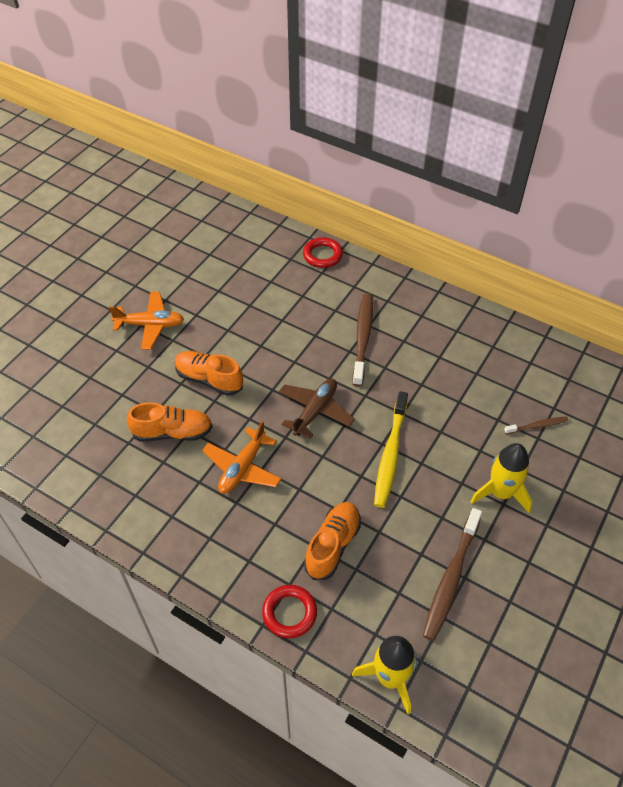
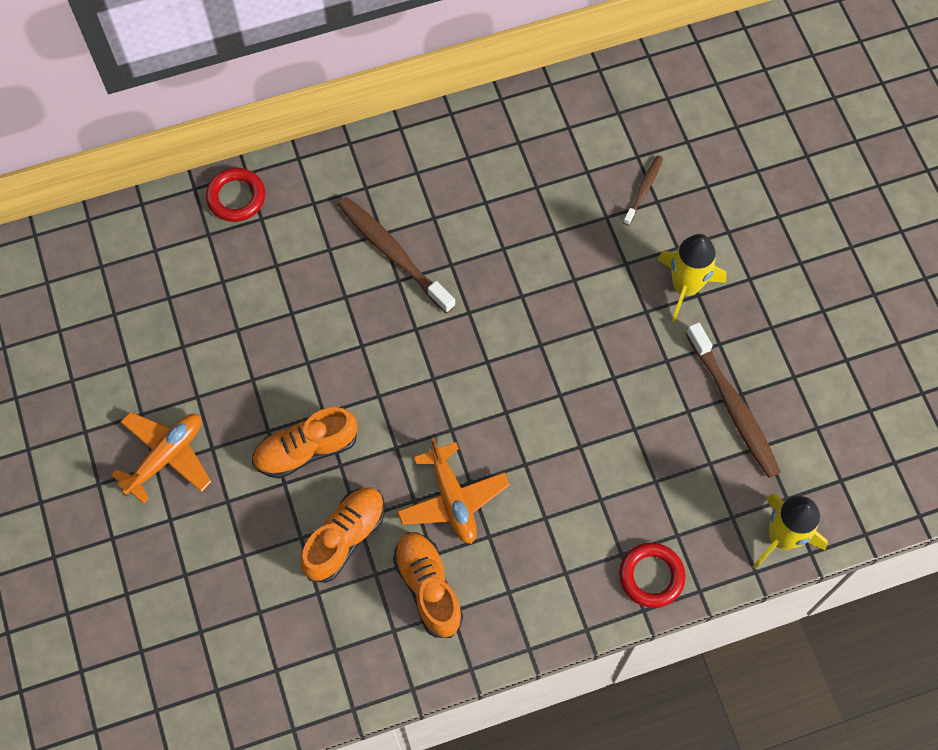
camera: 50 degrees left, 15 degrees up
brown plane [279,379,355,439] -> none
orange shoe [304,502,361,580] -> orange shoe moved to [393,532,463,638]
yellow toothbrush [374,391,408,508] -> none

